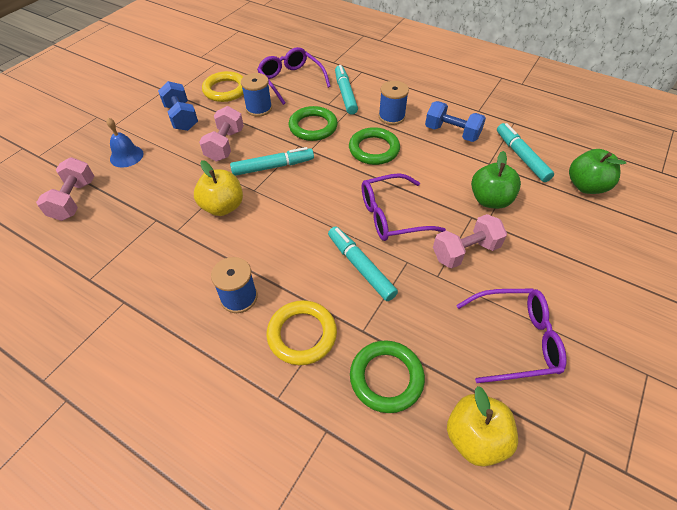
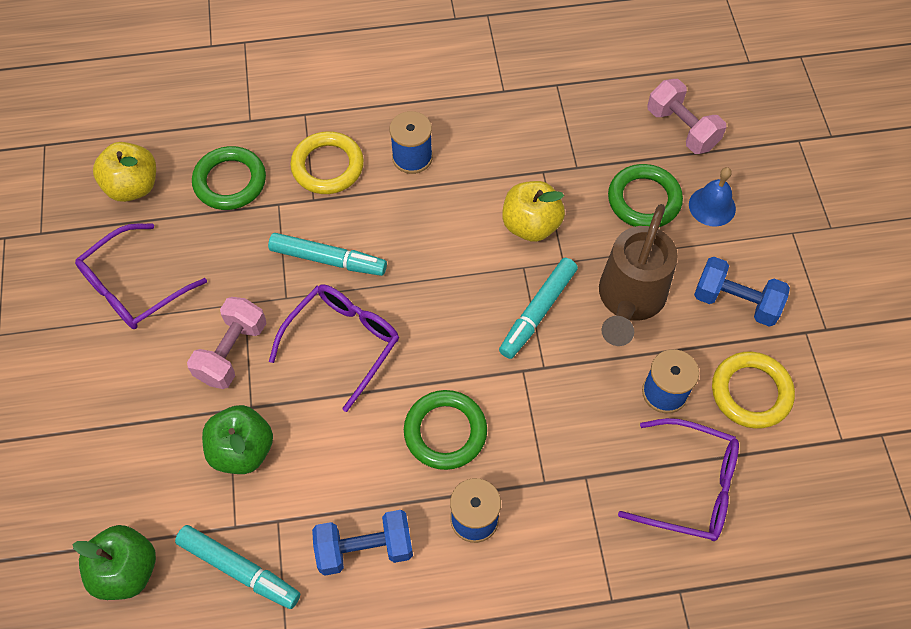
camera: 140 degrees right, 10 degrees up
pink dumbbell [199,106,244,161] -> brown watering can [599,204,678,346]
green ring [288,106,338,141] -> green ring moved to [608,164,683,227]
turquoise marker [335,65,358,115] -> none

